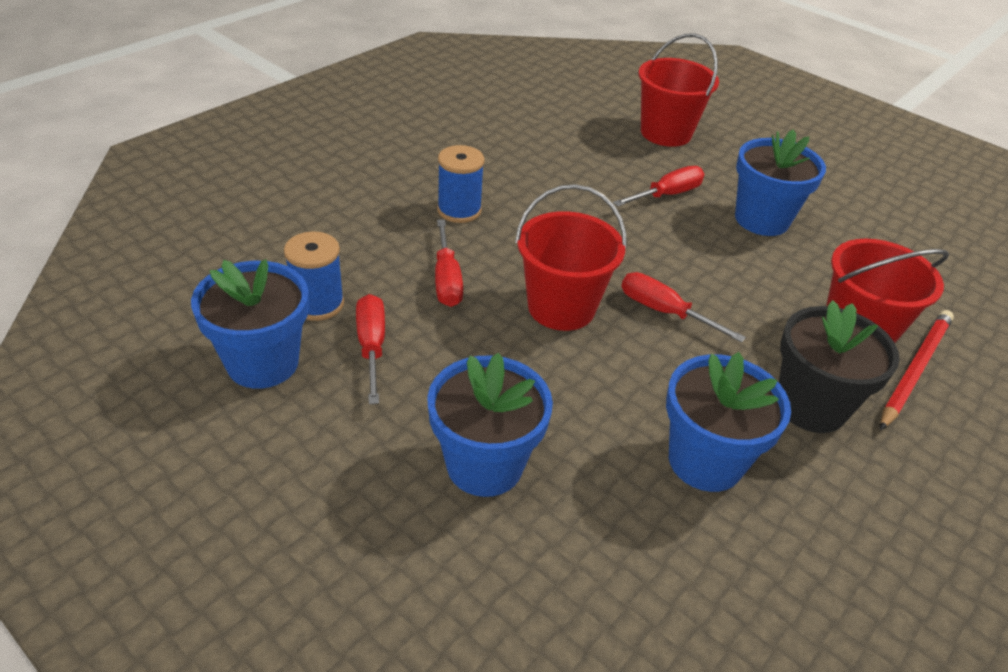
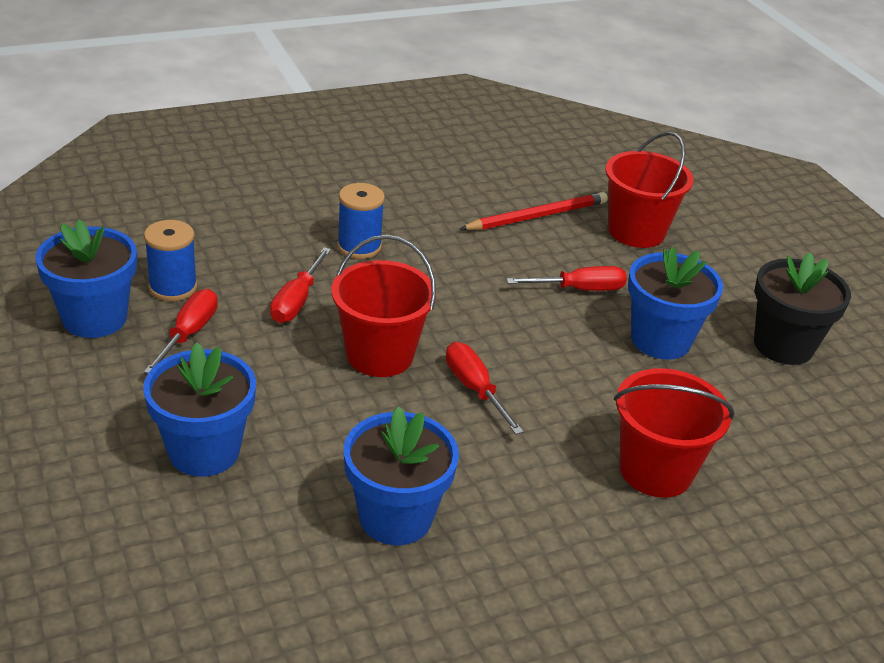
camera: 25 degrees right, 5 degrees down
black flower pot [779,300,900,433] -> black flower pot moved to [754,252,851,365]
red pencil [880,310,954,430] -> red pencil moved to [460,192,608,230]

